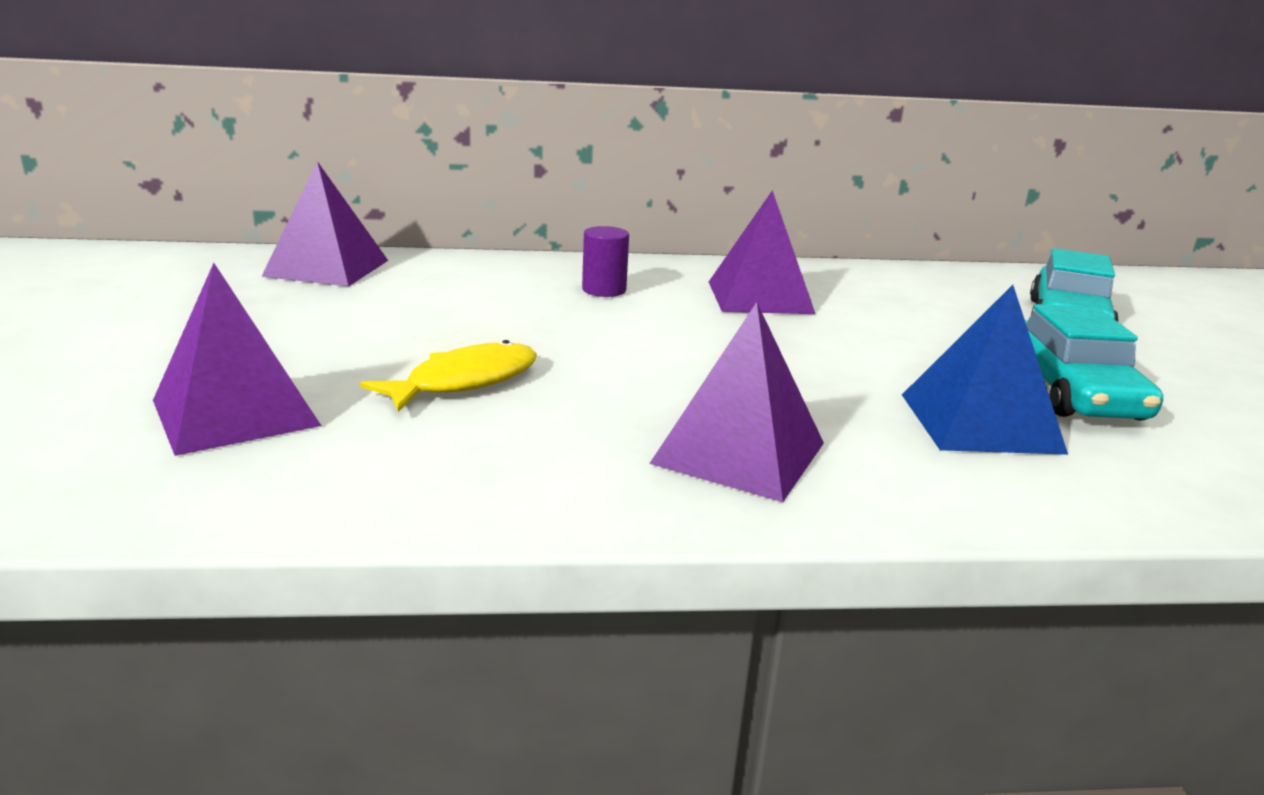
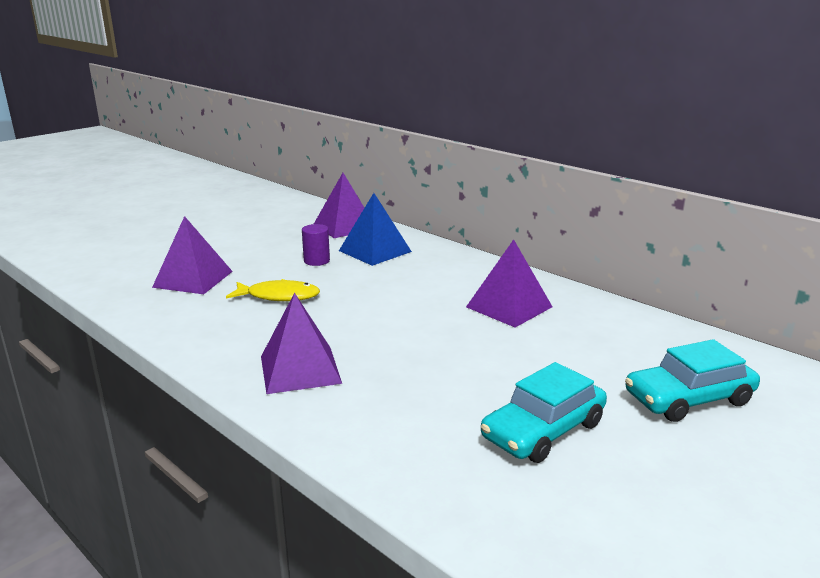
camera: 50 degrees right, 0 degrees up
purple cylinder [582,226,629,297] -> purple cylinder moved to [302,224,330,266]
blue pyramid [902,285,1068,455] -> blue pyramid moved to [339,193,412,266]

